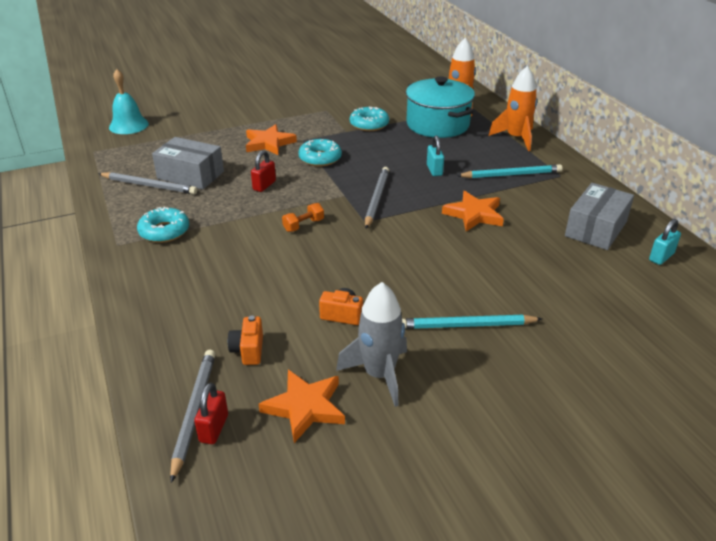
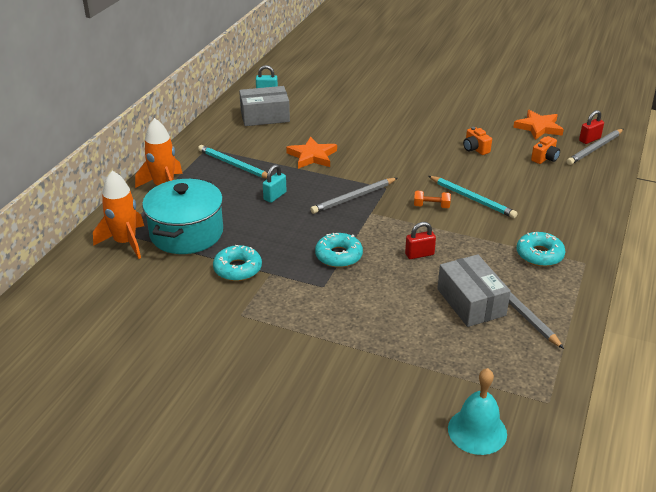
camera: 135 degrees left, 0 degrees up
orange star [246,124,297,155] -> none
grey rocket [336,282,407,407] -> none
turquoise pencil [402,315,542,329] -> turquoise pencil moved to [428,176,518,218]

